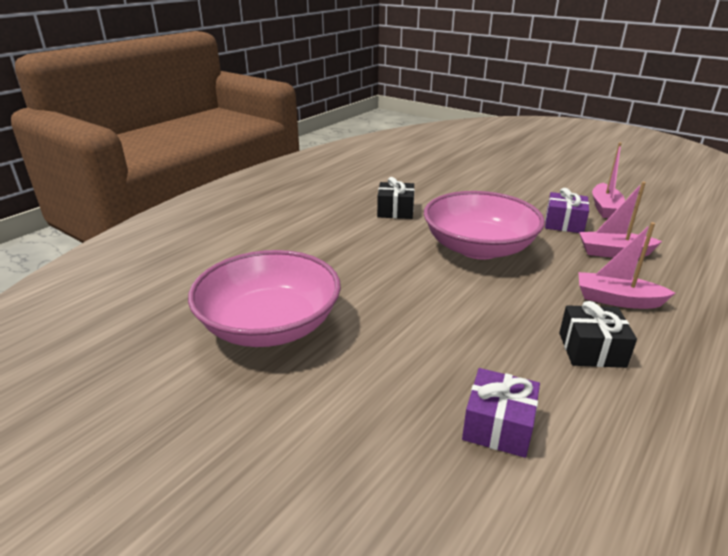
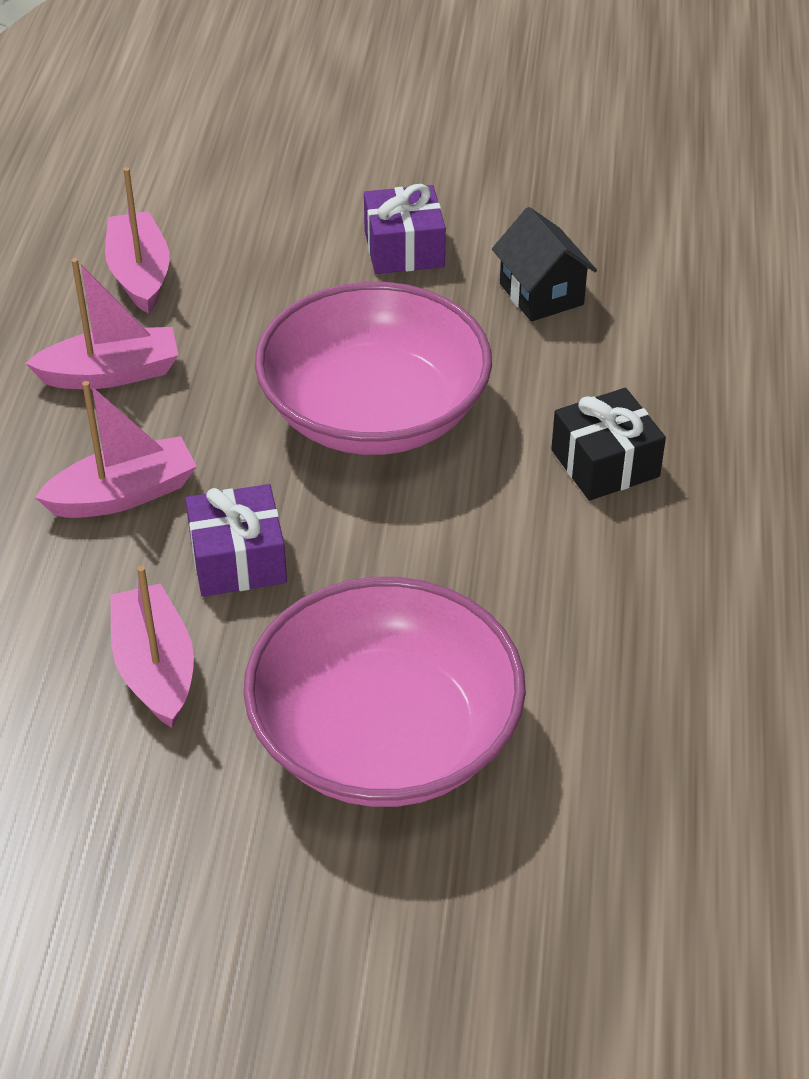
camera: 150 degrees right, 15 degrees up
pink bowl [188,250,341,347] -> pink bowl moved to [243,577,526,807]
purple gift [462,368,540,458] -> purple gift moved to [364,184,446,274]
black gift [559,301,637,368] -> pink boat [105,167,170,314]
none -> black house [492,207,597,322]

